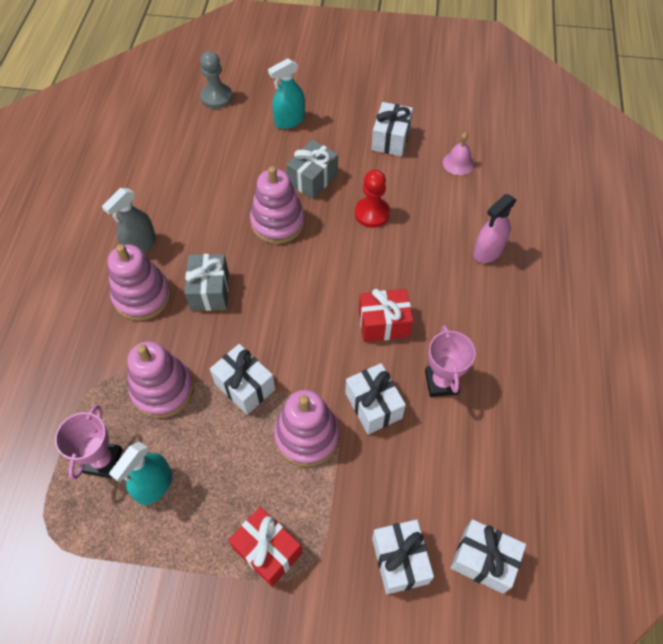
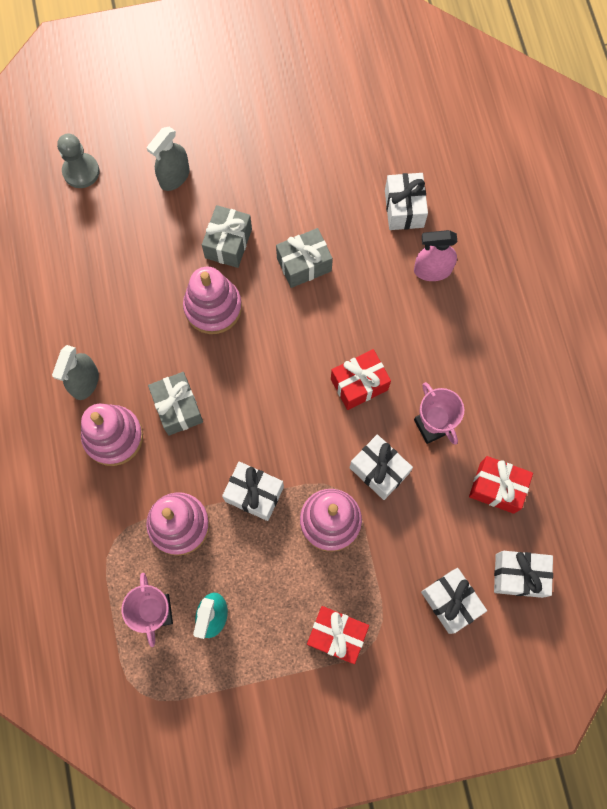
camera: 20 degrees left, 15 degrees up
turquoise spray bottle [268,58,305,129] -> grey spray bottle [147,127,190,191]
red pawn [355,170,390,228] -> grey gift [276,228,333,288]
white gift [371,102,413,156] -> white gift moved to [385,173,428,230]
pink bell [443,132,474,175] -> none
pink spray bottle [473,194,516,263] -> pink spray bottle turned 60 degrees clockwise [414,230,457,281]
none -> red gift [469,456,533,514]

